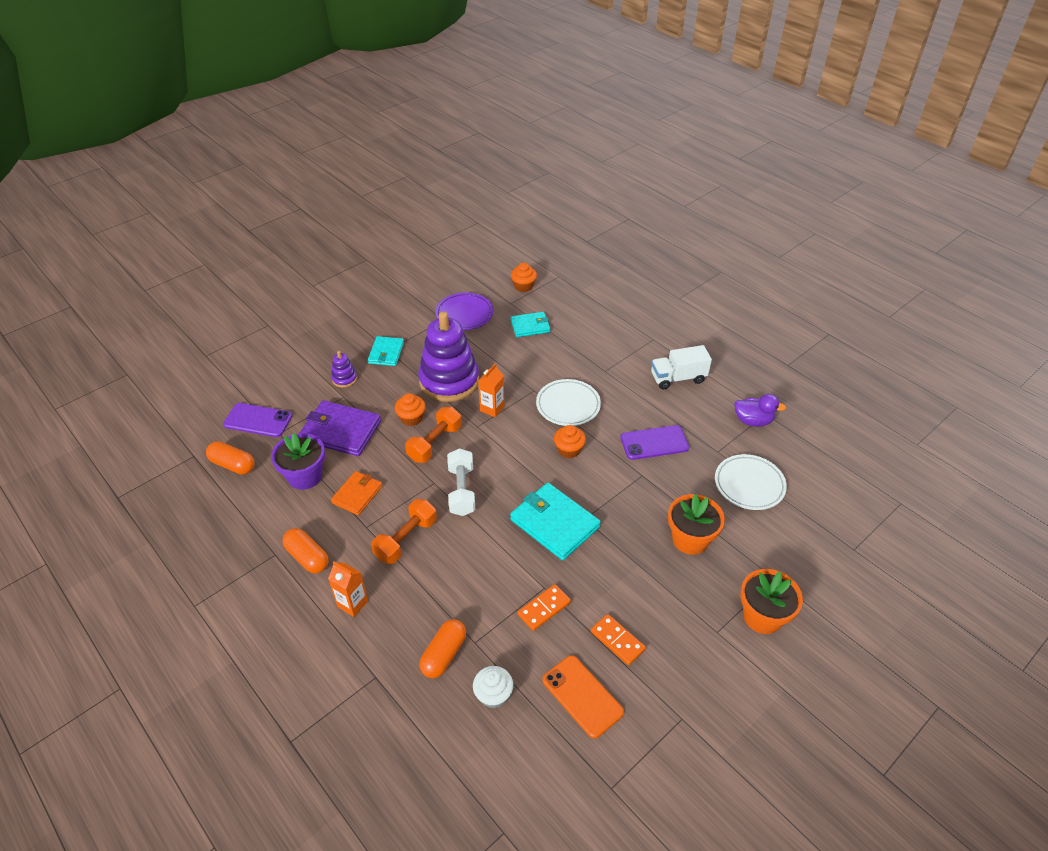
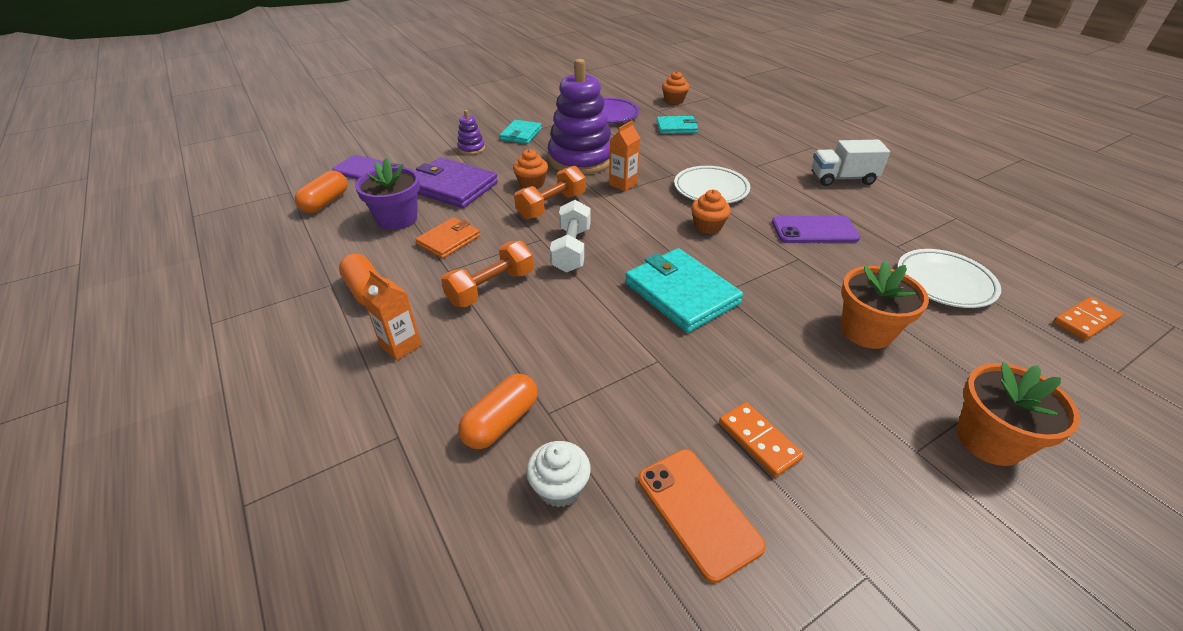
camera: 10 degrees right, 5 degrees down
orange capsule [206,441,255,475] -> orange capsule turned 75 degrees clockwise [295,171,347,213]
orange domino [517,584,571,631] -> orange domino moved to [1053,297,1122,340]
purple duck [734,394,786,427] -> none

